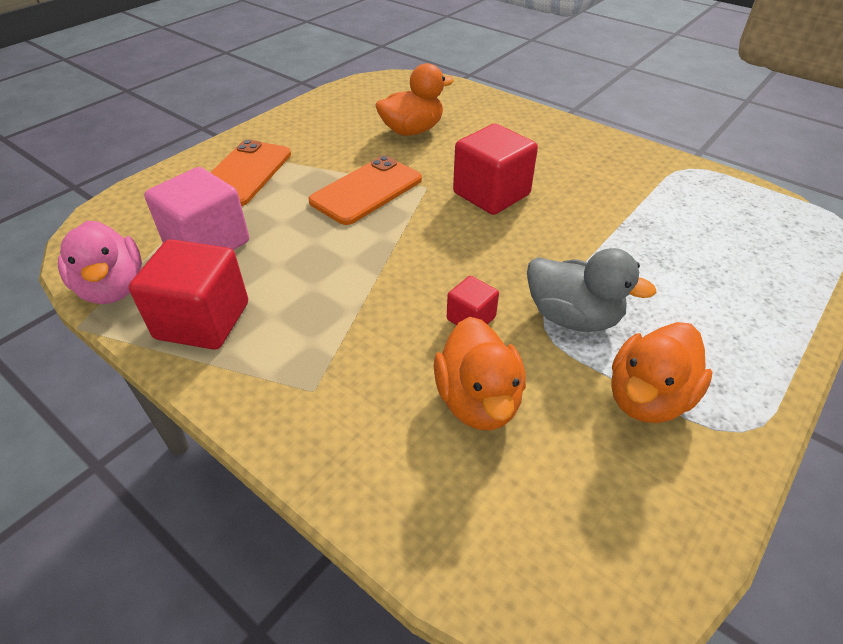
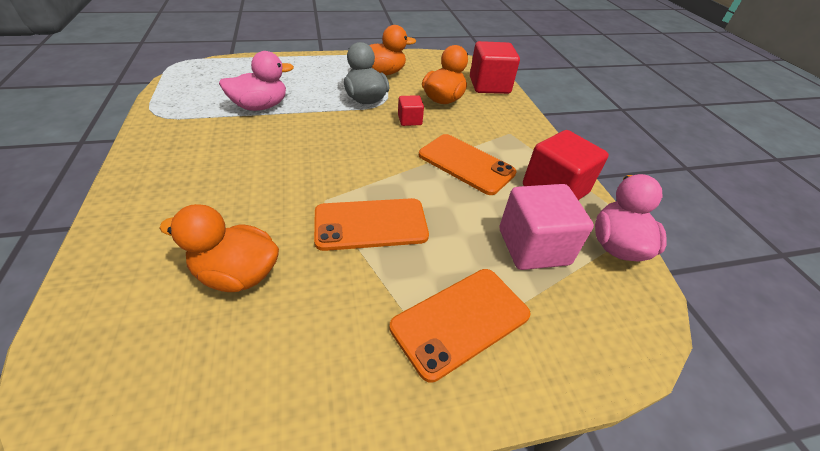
camera: 145 degrees left, 0 degrees up
red cube [453,124,538,215] -> red cube moved to [470,41,520,94]
none -> pink duck [219,51,294,111]
none -> orange phone [419,134,516,195]

